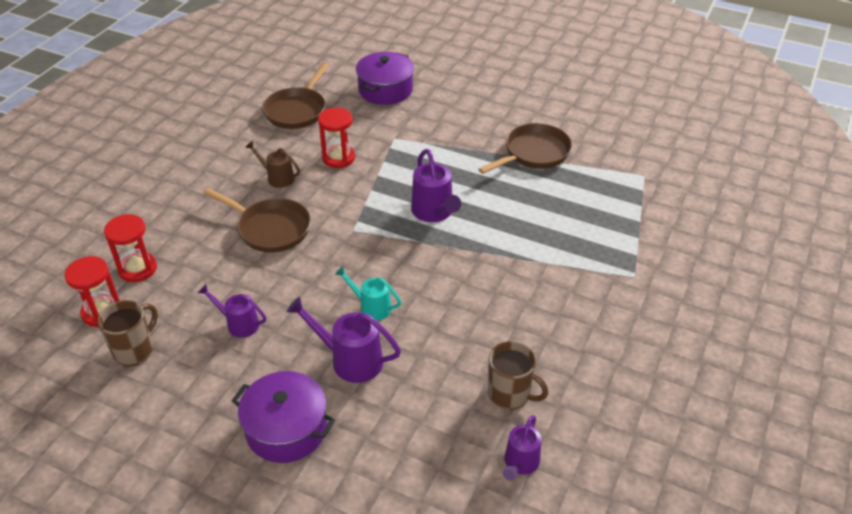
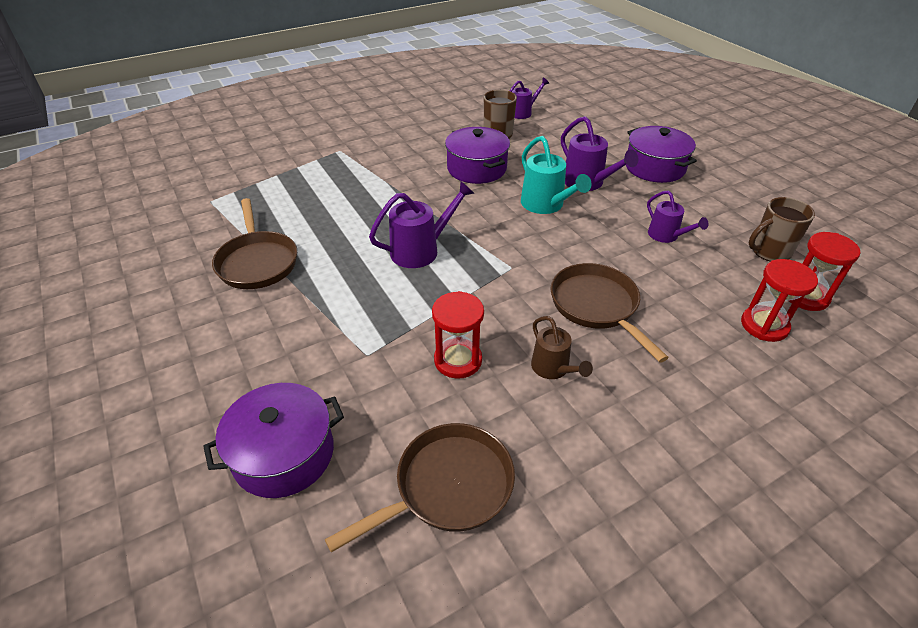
camera: 145 degrees left, 0 degrees up
turquoise watering can [335,266,401,321] -> turquoise watering can [521,136,592,214], size x1.54
purple watering can [411,149,461,222] -> purple watering can turned 45 degrees clockwise [369,181,474,268]
brown pan [478,123,572,174] -> brown pan turned 105 degrees counterclockwise [212,198,297,289]
none -> purple pot [445,127,510,184]

